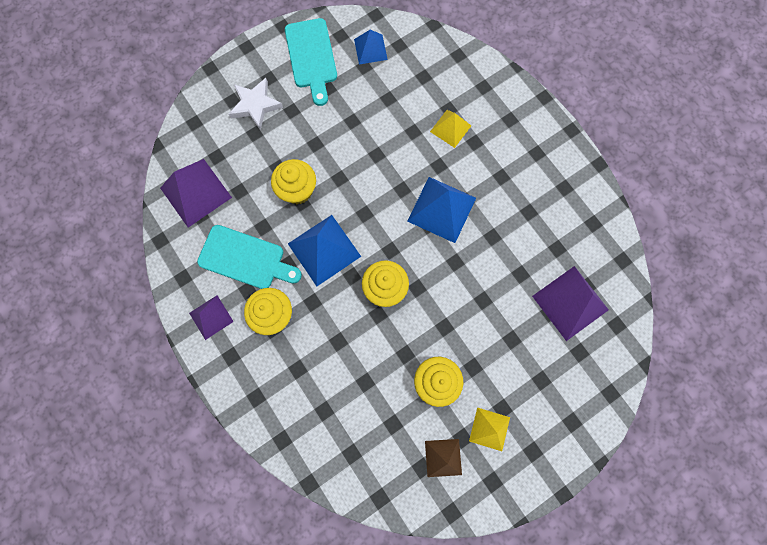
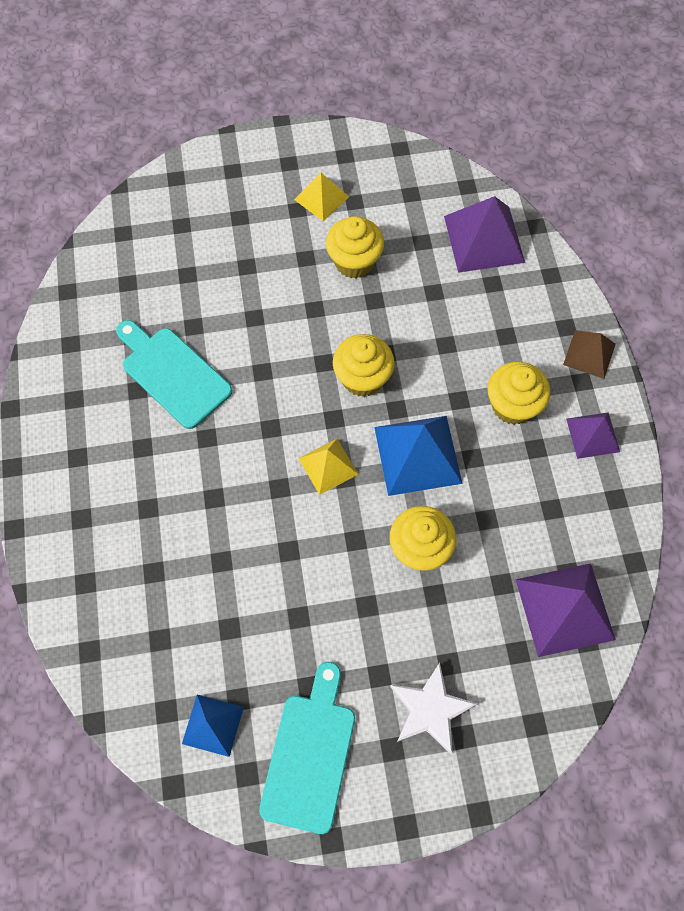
camera: 155 degrees left, 10 degrees down
turquoise cutting board [197,225,302,289] -> turquoise cutting board moved to [116,320,232,429]
blue pyramid [407,177,476,243] -> none
brown pyramid [425,439,462,477] -> brown pyramid moved to [563,330,616,379]
yellow pyramid [430,110,471,148] -> yellow pyramid moved to [298,439,359,495]
purple pyramid [532,266,609,341] -> purple pyramid moved to [444,196,525,273]

